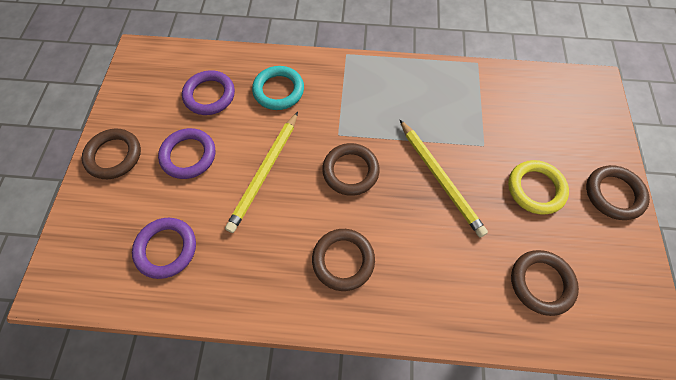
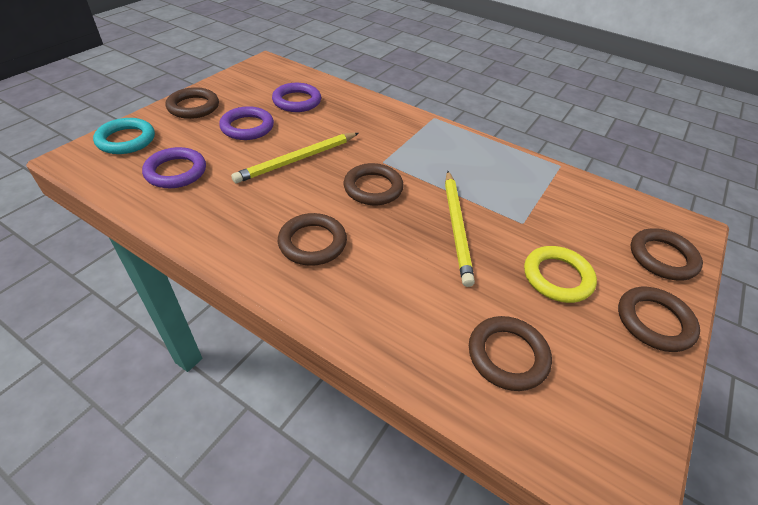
camera: 25 degrees right, 20 degrees down
turquoise ring [252,66,304,110] -> turquoise ring moved to [93,118,155,154]
none -> brown ring [631,229,703,281]

